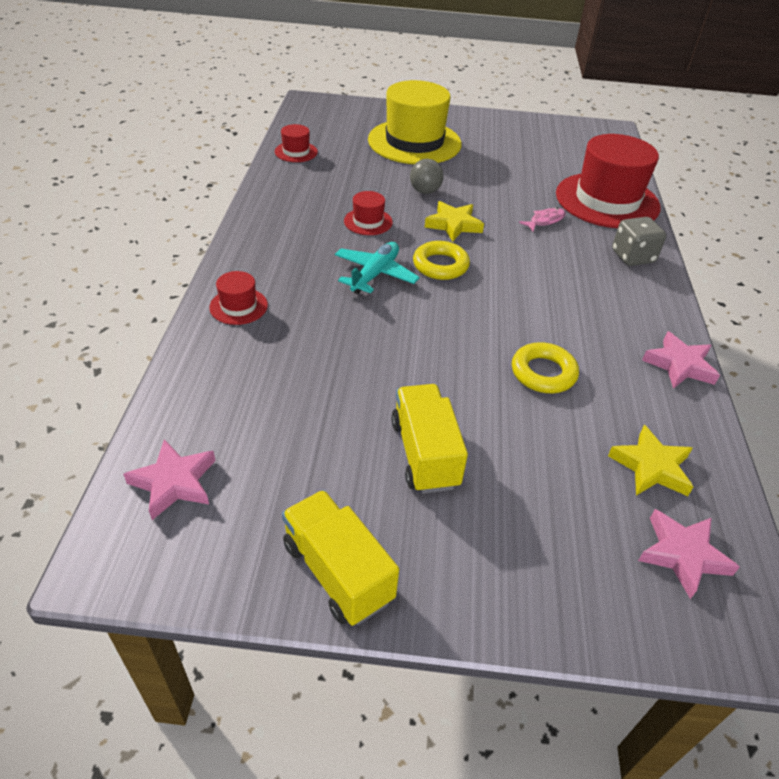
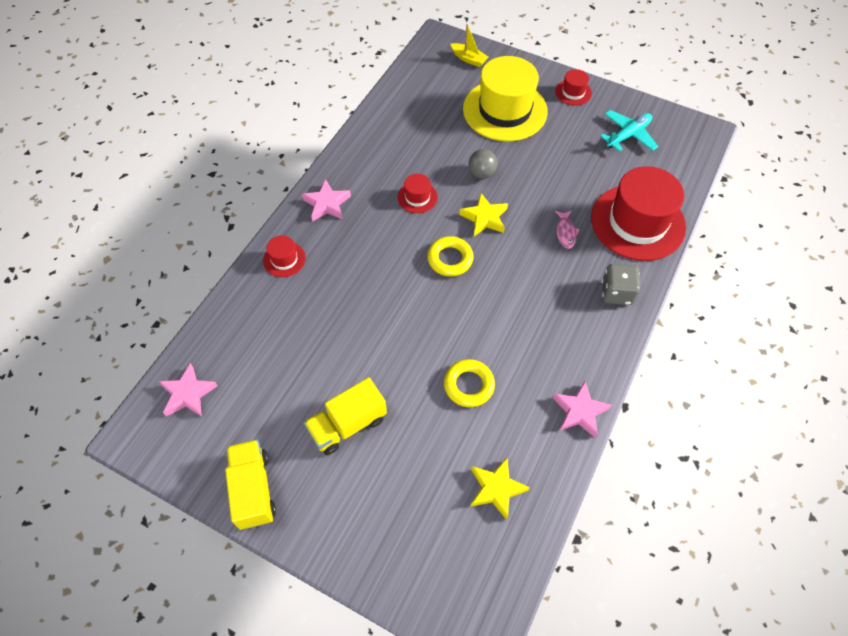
camera: 25 degrees right, 15 degrees up
red hat [275,124,318,162] -> red hat moved to [555,69,592,106]
turquoise plane [335,242,420,294] -> turquoise plane moved to [600,110,658,152]
yellow truck [391,384,468,494] -> yellow truck turned 135 degrees counterclockwise [304,377,387,455]
pink fish [519,208,566,231] -> pink fish turned 105 degrees clockwise [555,211,580,249]
pink star [638,509,740,599] -> pink star moved to [302,179,351,222]
none -> yellow boat [451,24,489,67]

